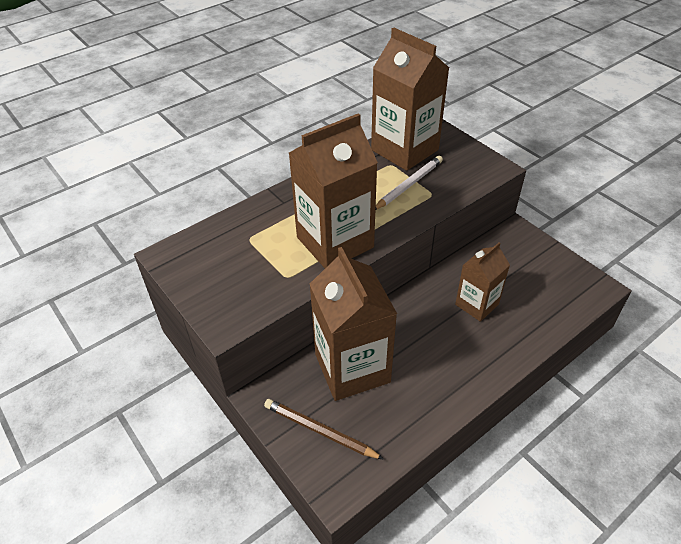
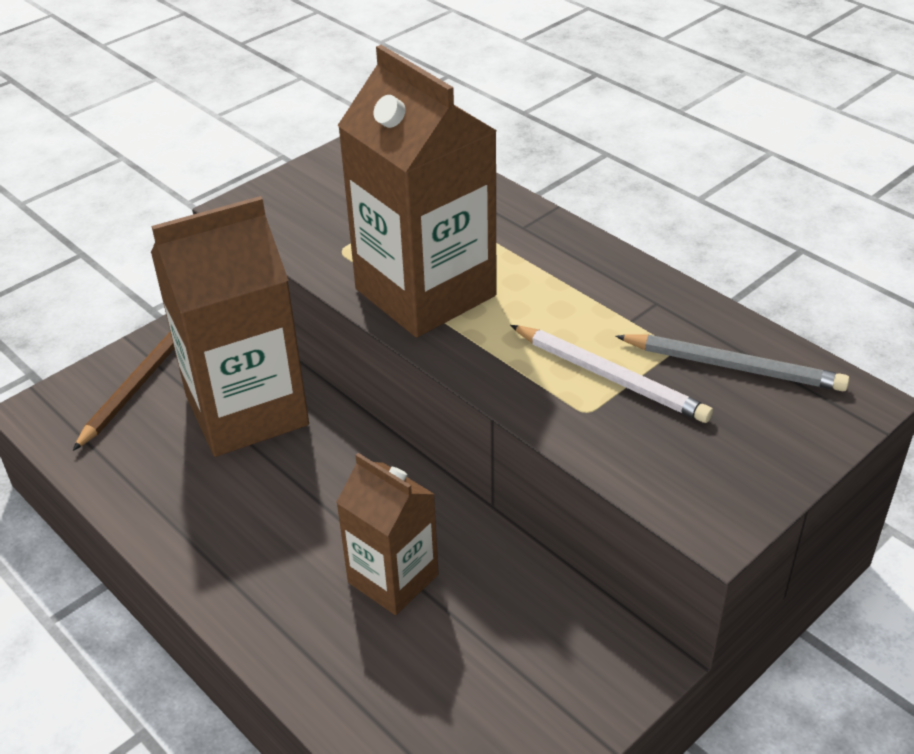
camera: 85 degrees right, 5 degrees down
brown carton [371,28,449,171] -> grey pencil [615,335,850,391]

